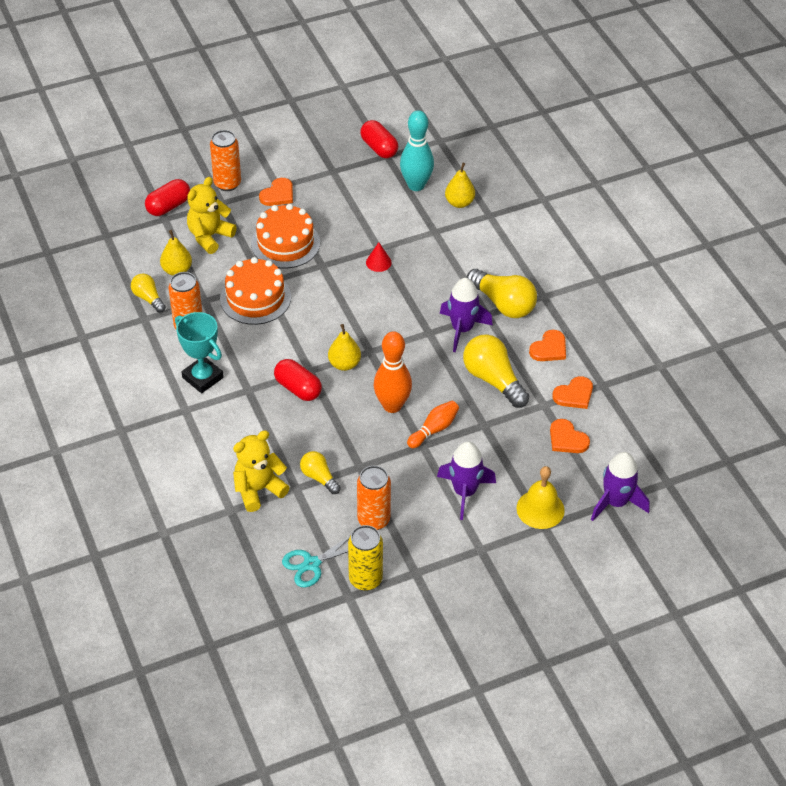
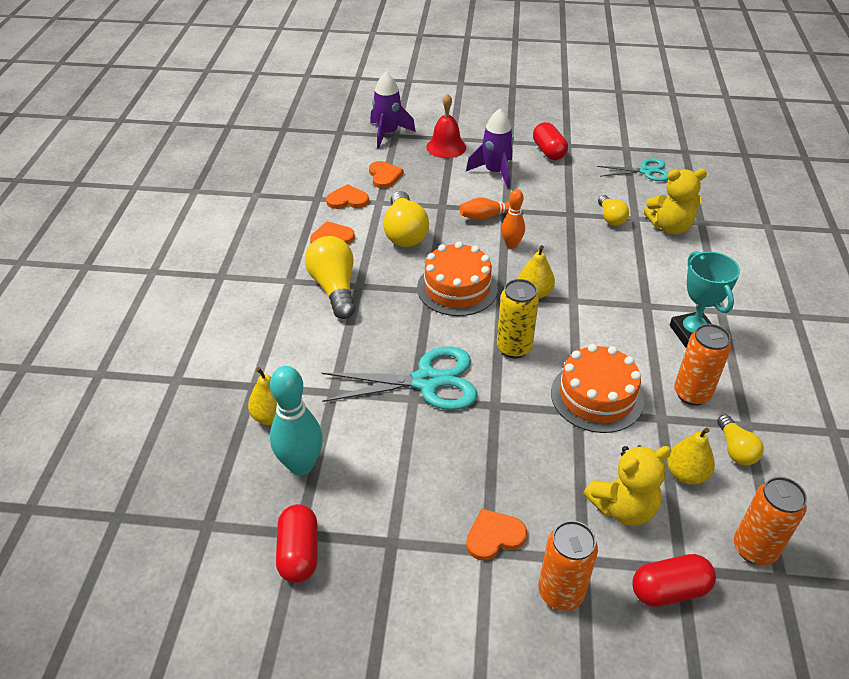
camera: 150 degrees left, 5 degrees down
orange cake [251,204,320,268] -> orange cake moved to [417,242,498,316]
red capsule [274,359,322,401] -> red capsule moved to [533,122,568,160]
yellow can [348,525,383,591] -> yellow can moved to [497,279,539,358]
orange can [357,466,391,530] -> orange can moved to [734,477,807,565]
red cone [366,242,392,272] -> turquoise scissors [322,346,477,410]
orange bowling pin [374,331,412,413] -> orange bowling pin [501,189,525,249], size x0.61
purple rocket [440,278,493,352] -> none
yellow bell [516,466,565,529] -> red bell [426,93,466,158]

